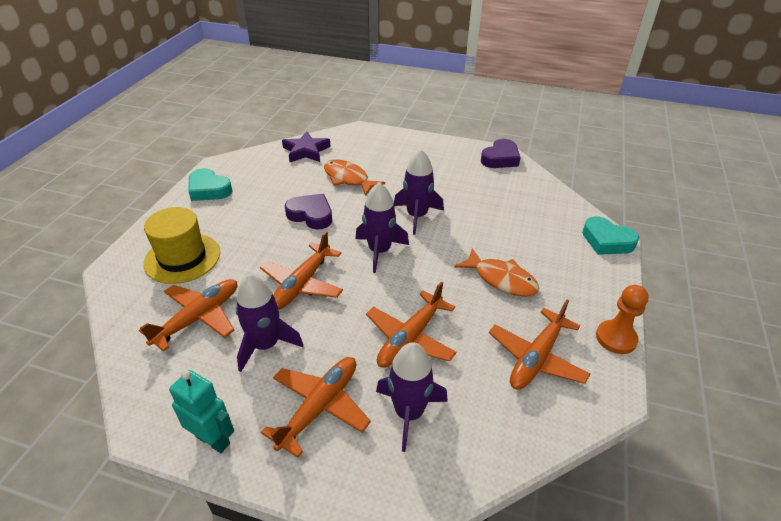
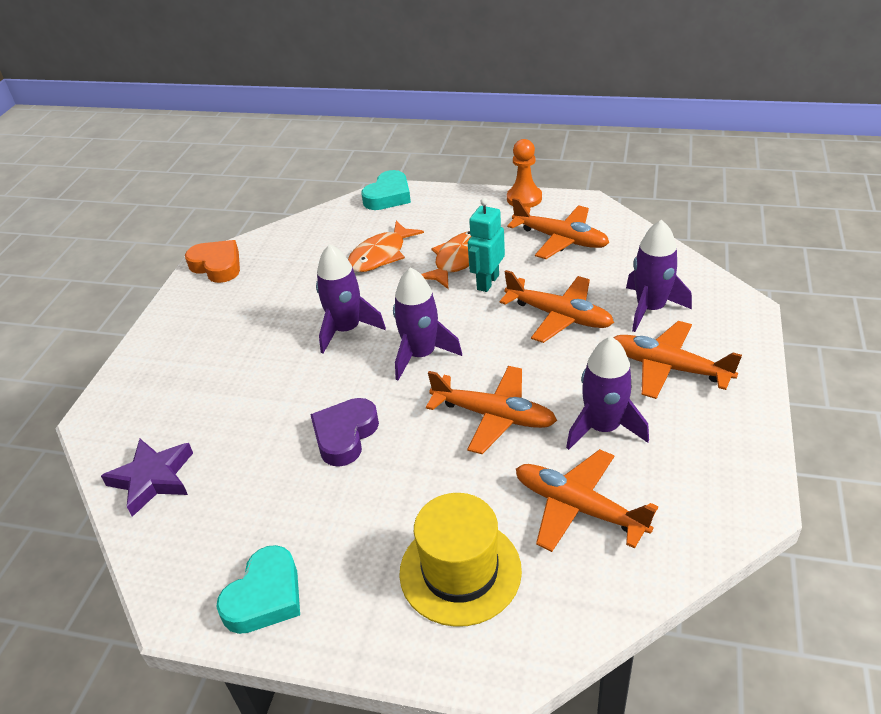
camera: 90 degrees left, 0 degrees up
turquoise robot [169,370,234,453] -> turquoise robot moved to [468,198,505,292]
orange fish [324,160,385,196] -> orange fish moved to [348,221,424,272]
purple heart [481,139,520,168] -> orange heart [185,240,240,283]

